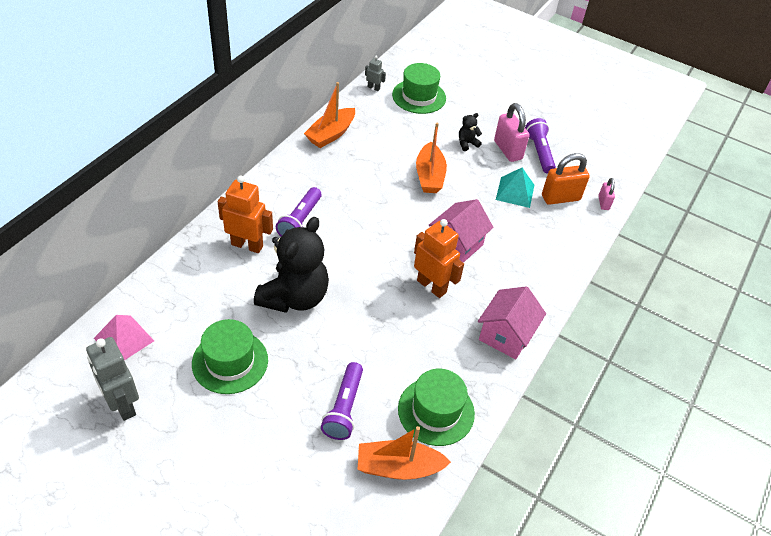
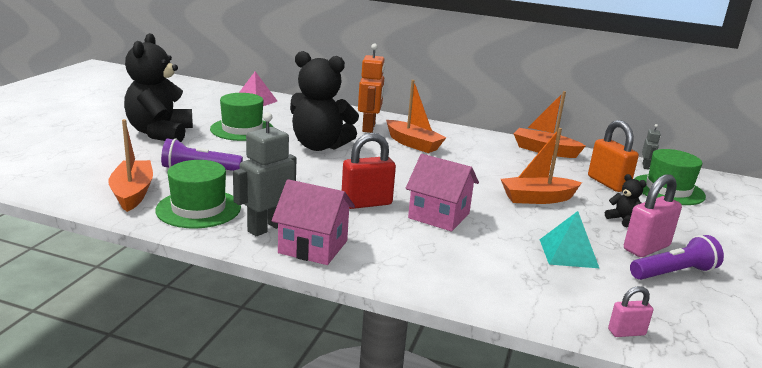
camera: 80 degrees right, 25 degrees down
grey robot [86,337,139,421] -> grey robot moved to [233,112,296,236]
purple flashlight [276,187,322,236] -> orange boat [386,80,446,153]
orange robot [414,219,464,298] -> red padlock [342,133,396,209]
orange padlock [542,153,590,205] -> orange padlock moved to [588,120,639,192]
none -> black teddy bear [124,33,193,142]

